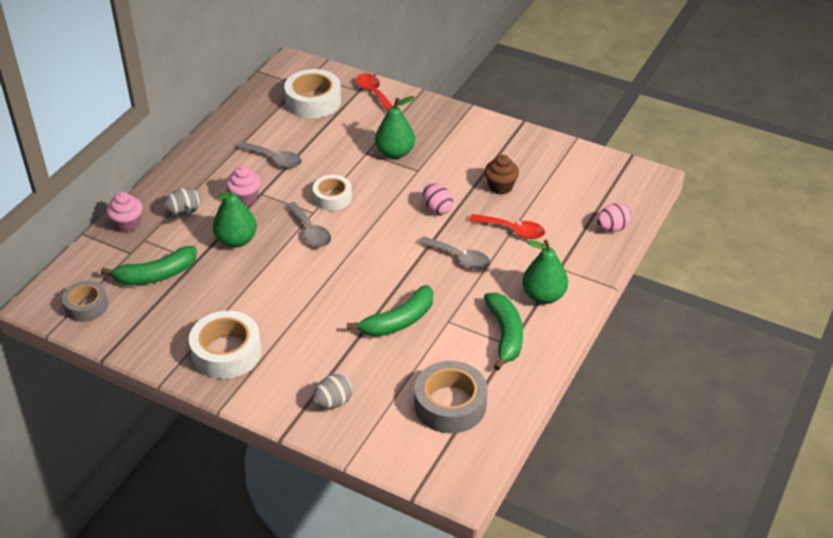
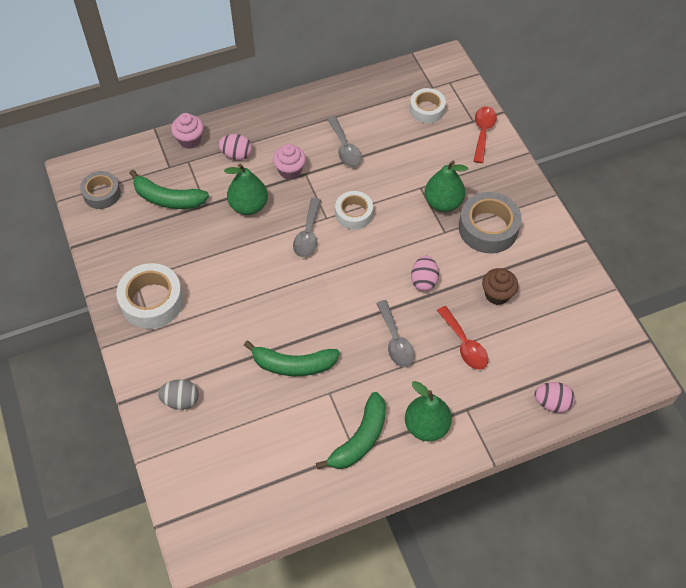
camera: 40 degrees right, 15 degrees up
grey egg [164,187,201,216] -> pink egg [218,134,252,160]
white tape [284,69,341,118] -> white tape [410,88,446,123], size x0.64
grey tape [414,361,488,434] -> grey tape moved to [459,192,522,254]

